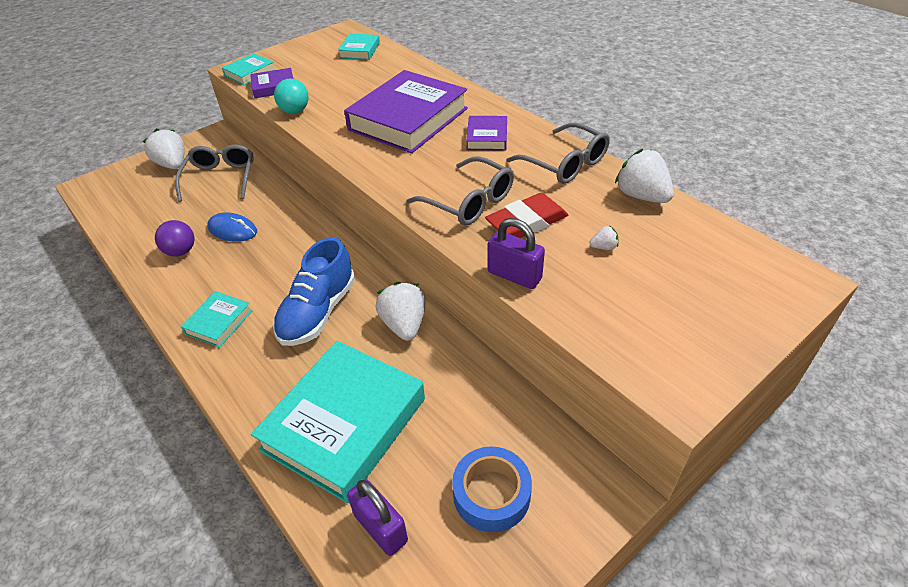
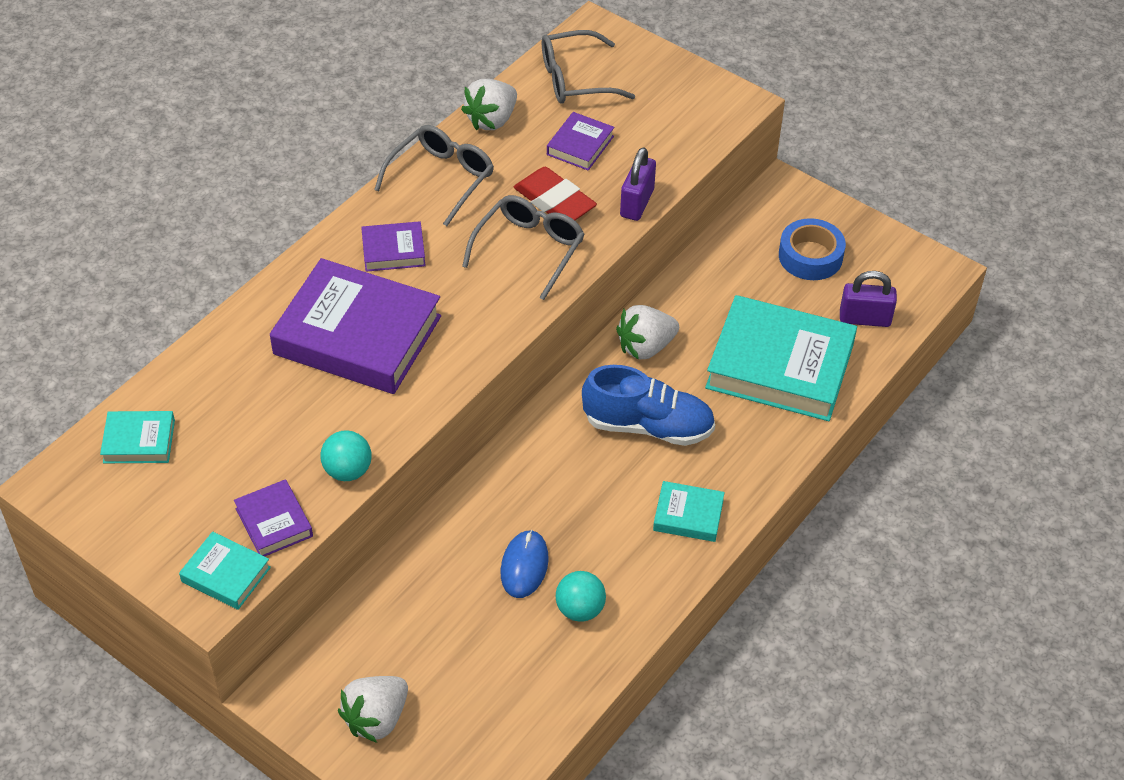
camera: 105 degrees left, 5 degrees up
purple ball [155,220,195,256] -> turquoise ball [556,571,606,622]
grey glasses [175,144,254,202] -> grey glasses moved to [542,30,635,104]
purple padlock [347,479,408,556] -> purple padlock turned 60 degrees clockwise [840,271,897,327]
white strawberry [589,226,619,250] -> purple book [547,112,614,171]

